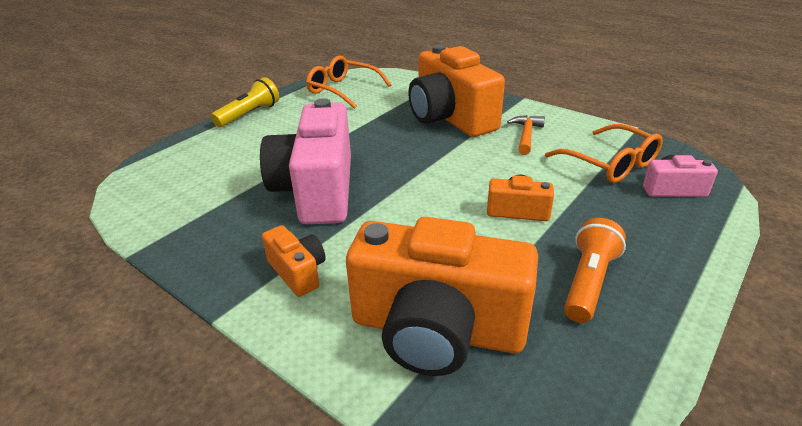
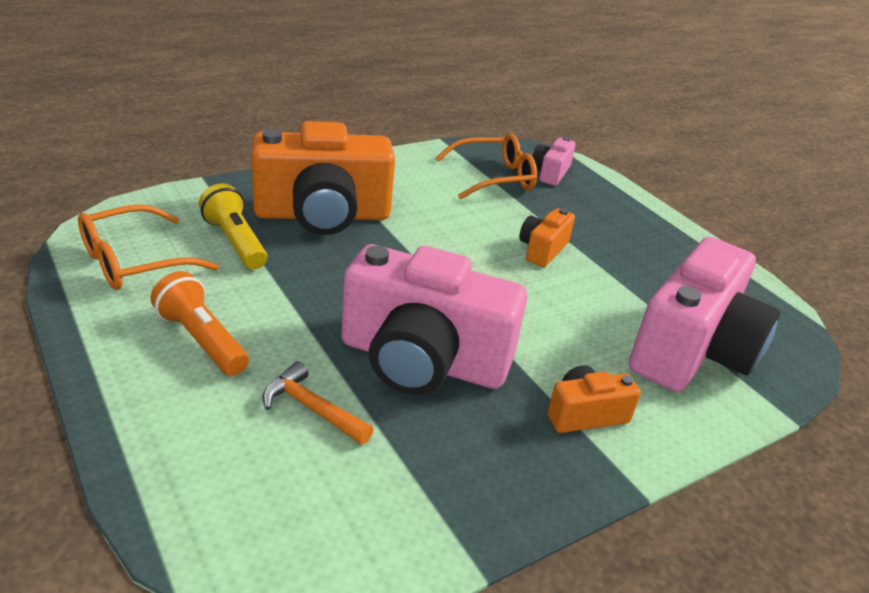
camera: 75 degrees left, 0 degrees up
yellow flashlight [211,77,279,127] -> yellow flashlight moved to [199,183,268,270]
orange camera [346,217,538,376] -> pink camera [629,237,780,392]
orange hammer [507,115,545,155] -> orange hammer moved to [262,361,374,444]
orange flashlight [564,218,626,323] -> orange flashlight moved to [150,271,249,376]

